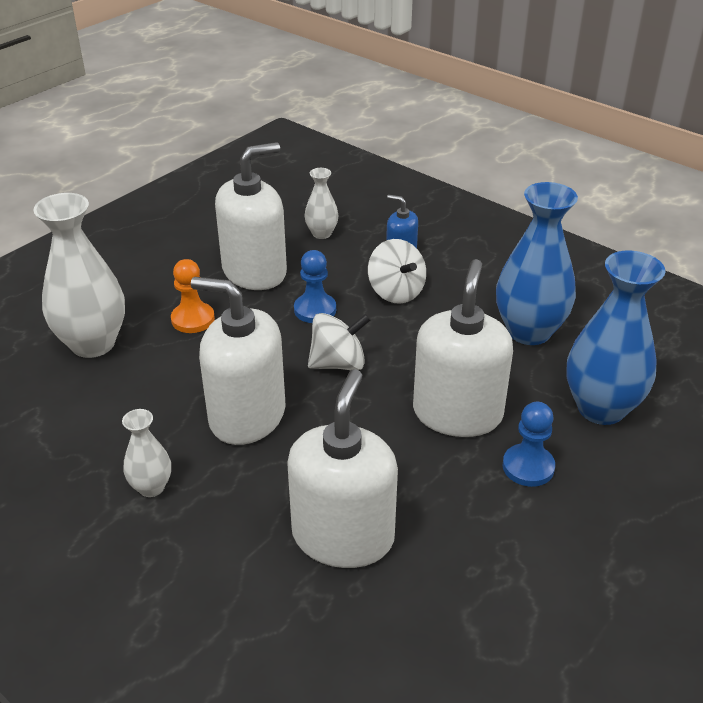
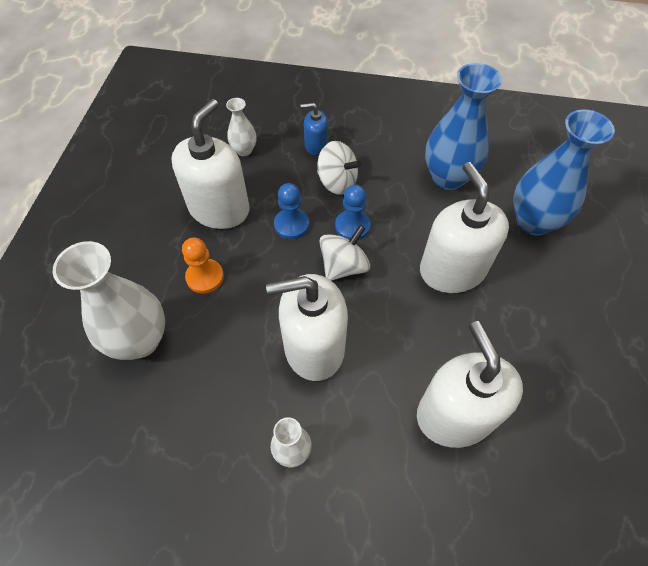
camera: 30 degrees left, 20 degrees up
blue pawn [503,402,555,487] -> blue pawn moved to [335,185,371,240]

